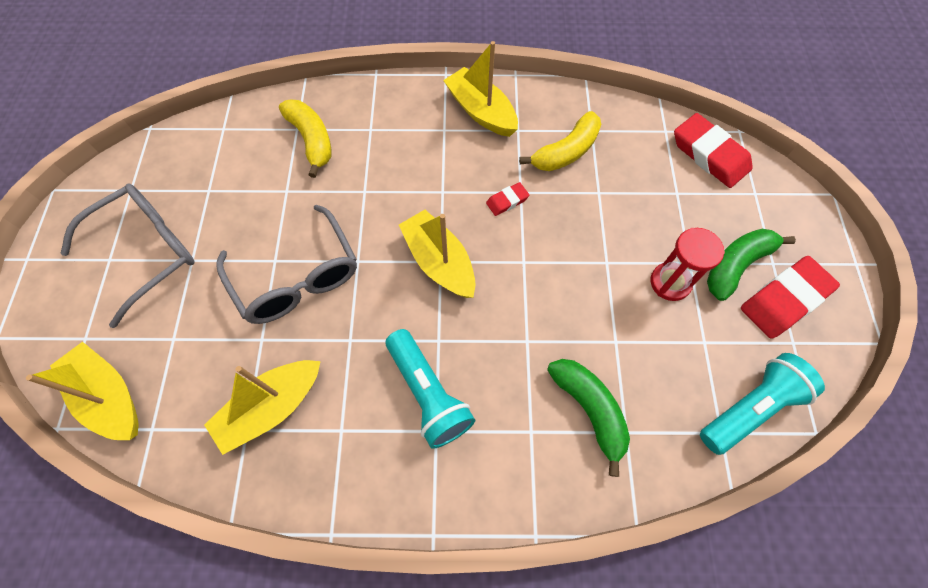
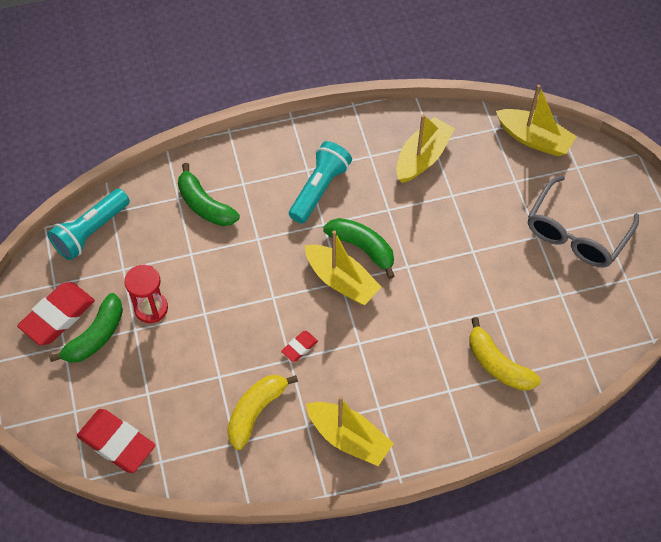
camera: 165 degrees right, 5 degrees down
grey glasses [216,204,357,324] -> none
turquoise flashlight [386,329,475,449] -> turquoise flashlight turned 75 degrees clockwise [289,141,352,223]
none -> green banana [323,218,395,279]

